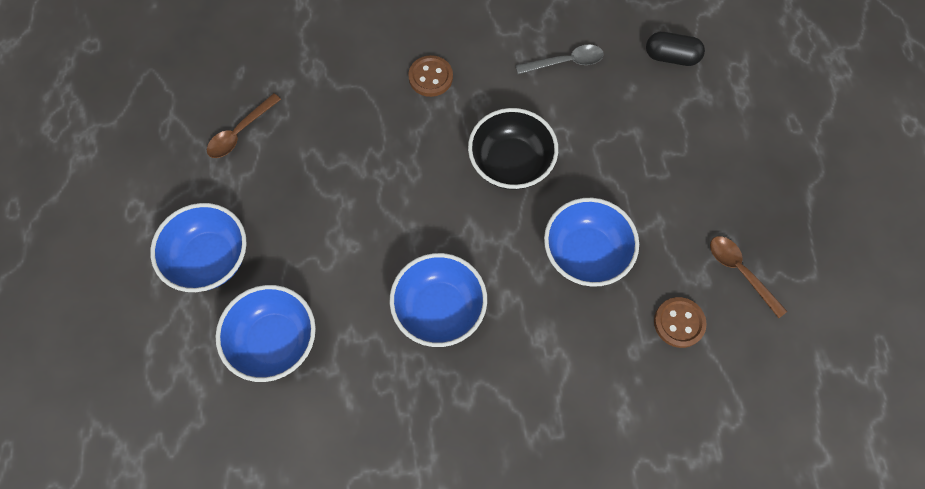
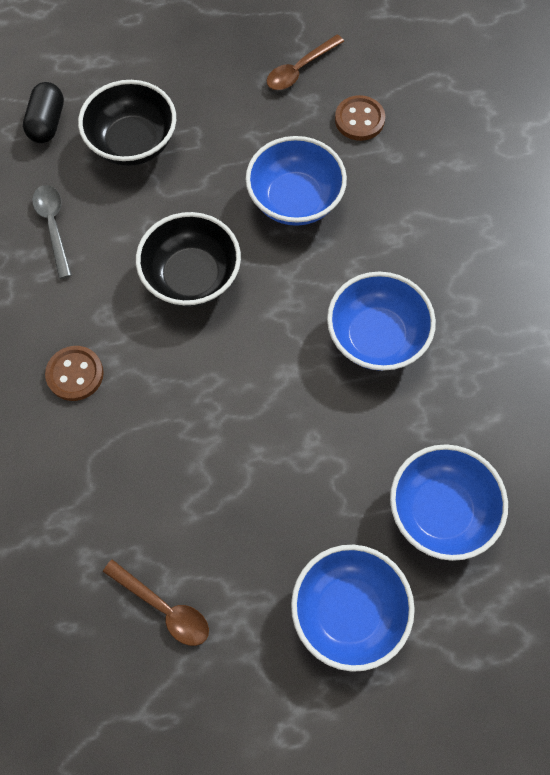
camera: 95 degrees left, 0 degrees up
none -> black bowl [78,80,176,166]

